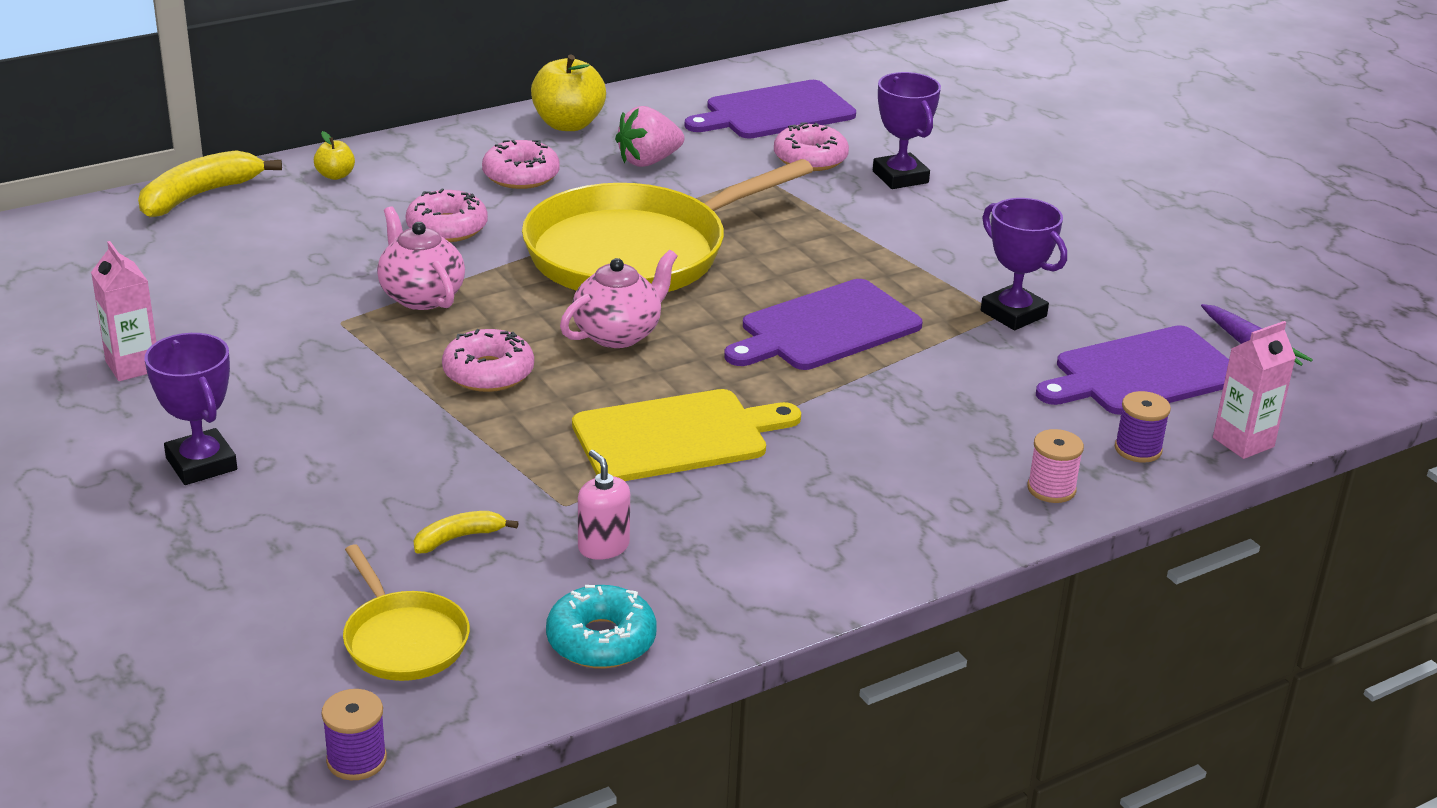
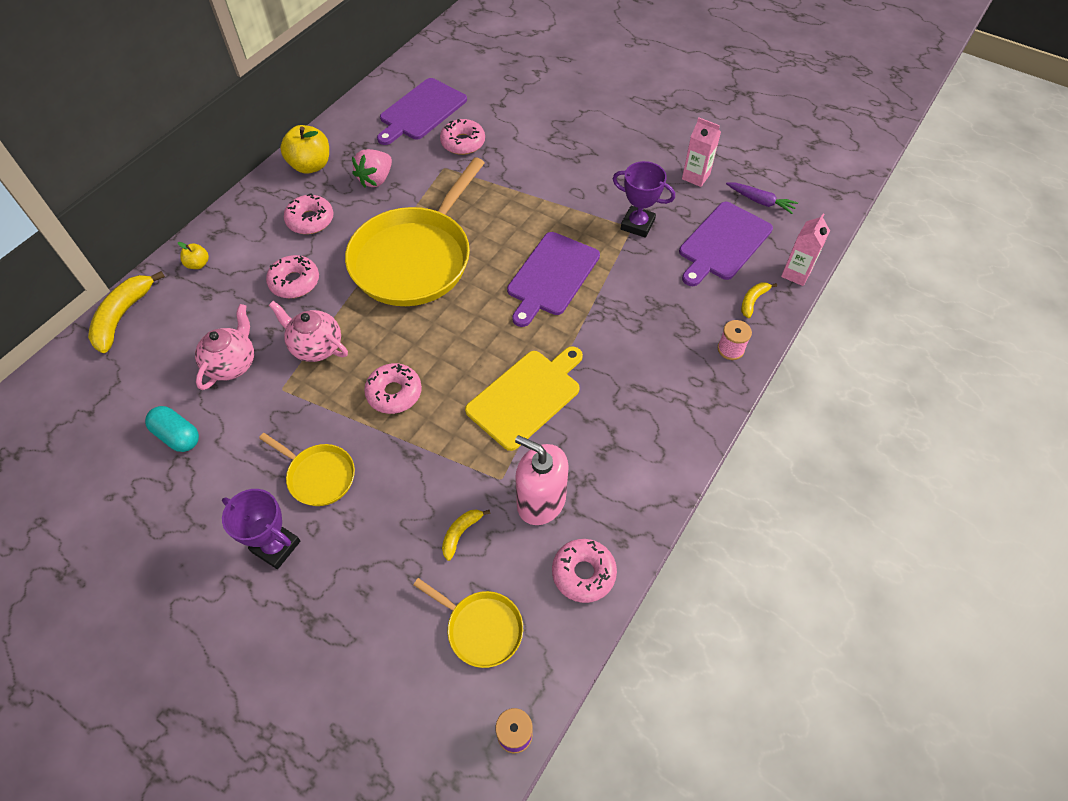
camera: 25 degrees left, 25 degrees up
pink carton [91,241,156,381] -> pink carton moved to [682,117,721,187]
turquoise donut [546,585,657,669] -> pink donut [552,539,617,603]
pink teapot [560,250,677,348] -> pink teapot moved to [195,304,254,390]
pink soap dispenser [578,450,630,560] -> pink soap dispenser [515,435,569,525], size x1.80
purple trophy [873,72,941,189] -> none
purple spool [1115,391,1171,463] -> yellow banana [741,282,777,318]
none -> turquoise capsule [145,406,199,452]
none -> yellow pan [259,433,355,506]

